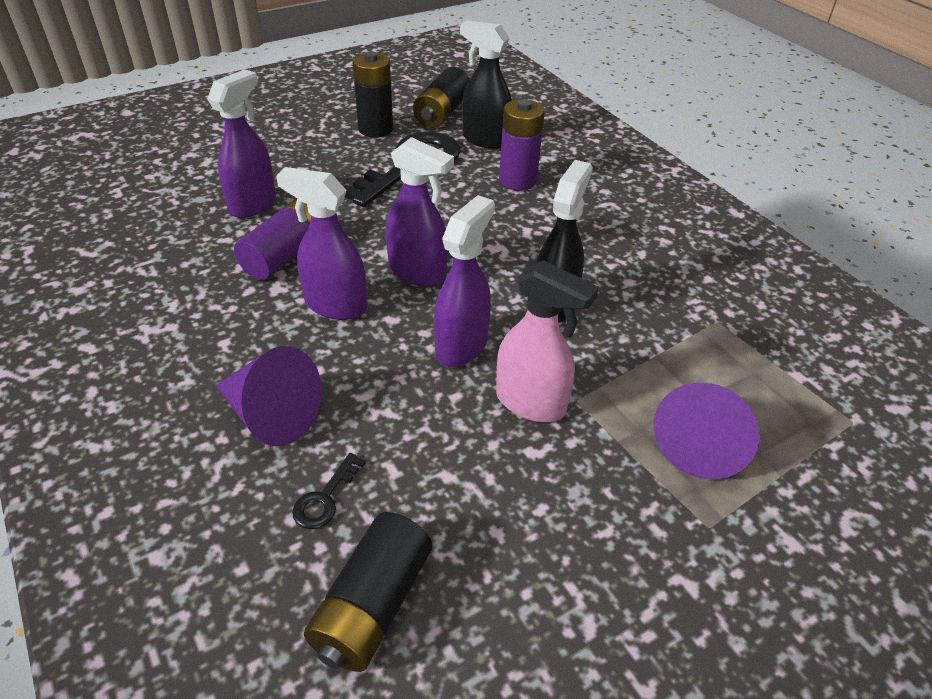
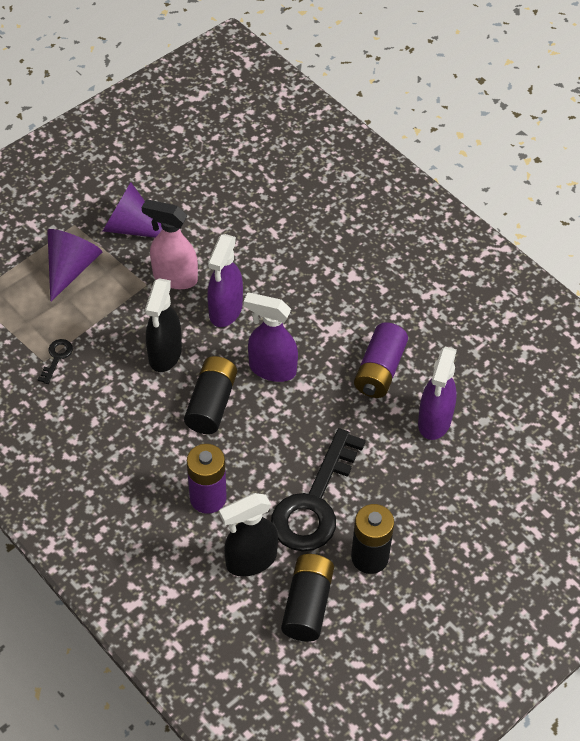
camera: 170 degrees right, 10 degrees up
purple cone [216,346,322,446] -> purple cone moved to [103,182,162,238]
purple spray bottle [276,167,367,320] -> none
black key [292,453,366,529] -> black key moved to [38,339,73,384]
black battery [304,512,432,672] -> black battery moved to [184,356,237,434]
black spray bottle [460,21,512,149] -> black spray bottle turned 135 degrees clockwise [219,493,278,577]

